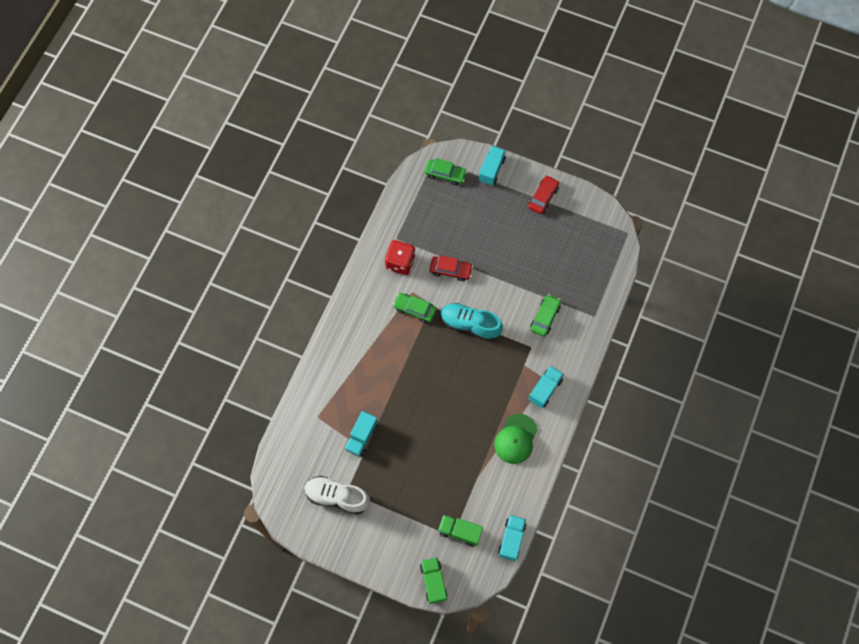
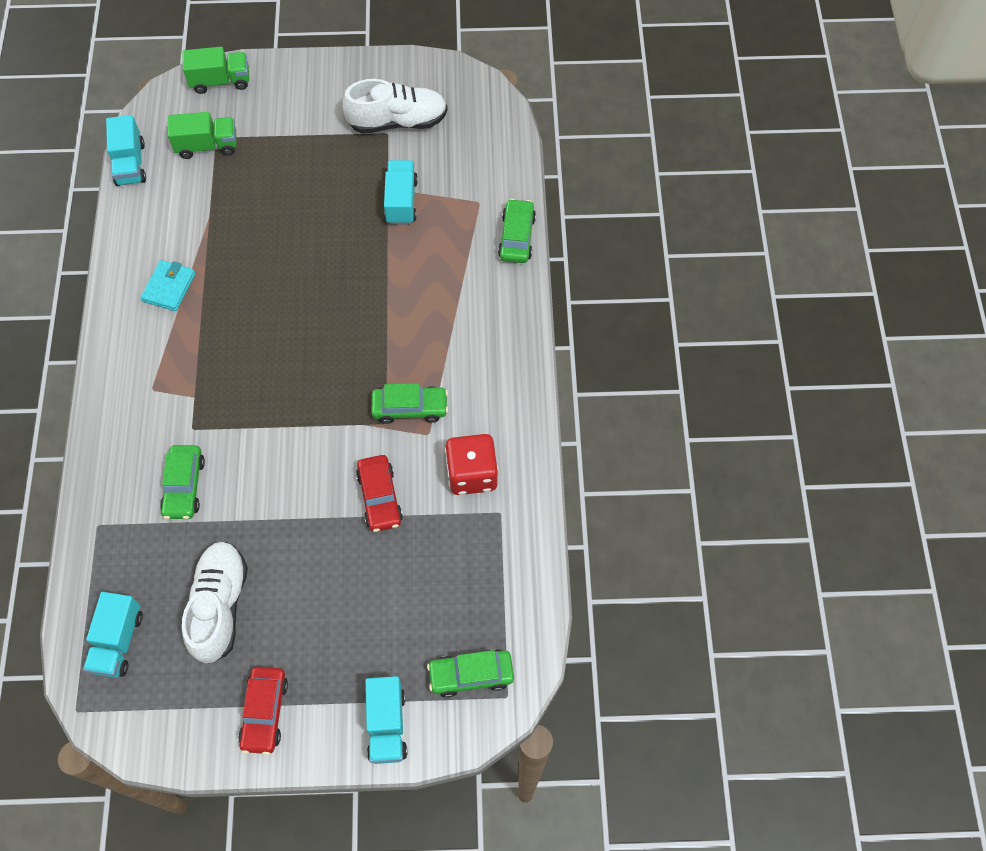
camera: 155 degrees right, 5 degrees down
green truck [420,557,447,604] -> green truck turned 60 degrees counterclockwise [183,47,249,94]
red car [429,255,473,281] -> red car turned 90 degrees counterclockwise [356,455,403,532]
turquoise shoe [441,303,503,341] -> none
green cap [494,414,538,464] -> turquoise wallet [140,260,195,311]
turquoise truck [528,366,564,408] -> turquoise truck moved to [83,592,143,678]
none -> white shoe [182,542,248,664]
none -> green car [498,199,536,263]

